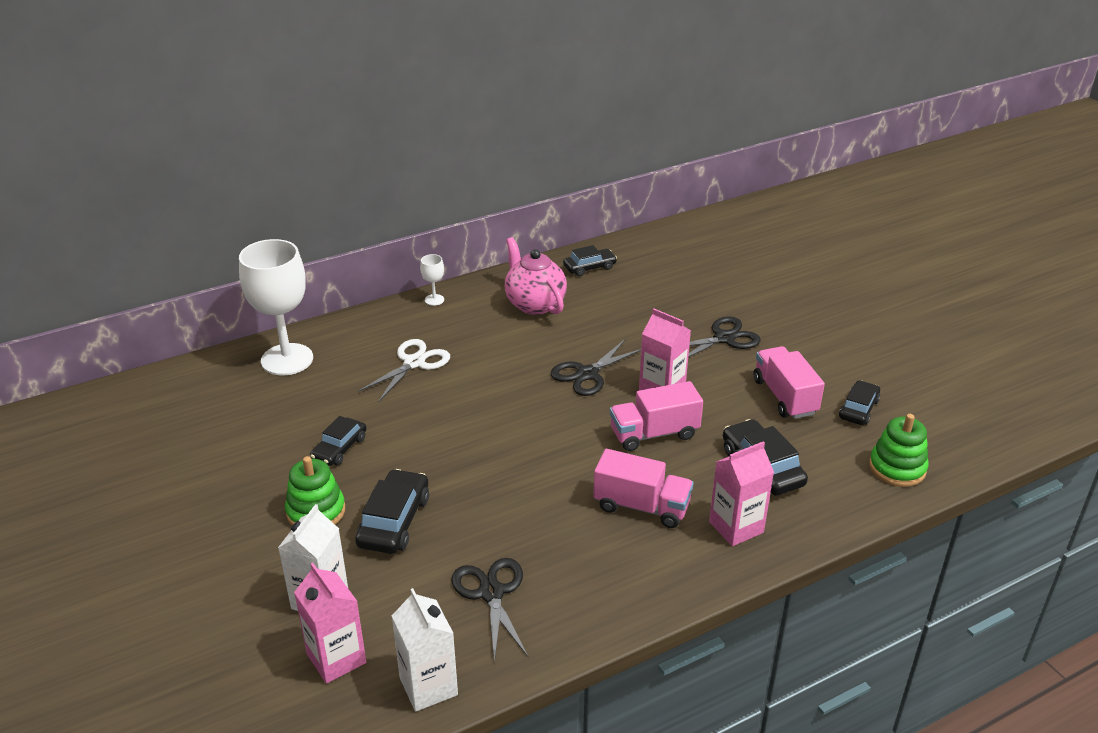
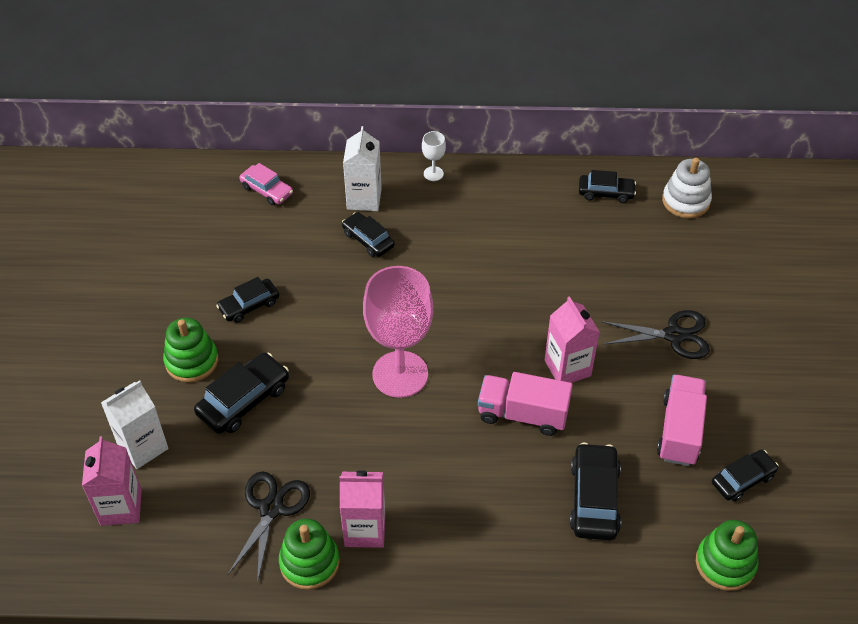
camera: 30 degrees right, 15 degrees up
white goblet [239,239,313,375] -> pink car [239,163,293,205]
white scissors [358,339,450,403] -> black car [342,212,395,257]
white carton [392,588,458,712] -> white carton moved to [343,126,382,211]
pink teapot [505,237,567,315] -> none
black scissors [550,339,641,396] -> none
pink truck [593,449,694,528] -> none
pink carton [709,441,774,546] -> pink carton moved to [339,470,385,548]
none -> green stacking toy [279,519,340,590]
none -> pink goblet [363,266,433,398]
none -> white stacking toy [662,158,712,218]

